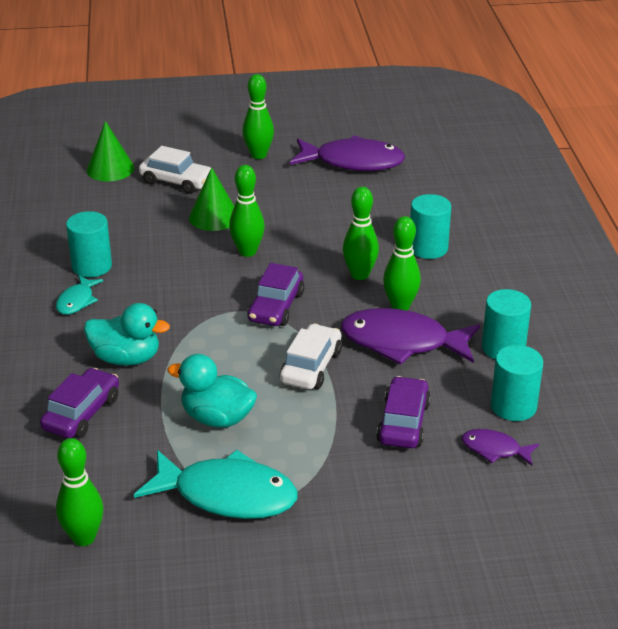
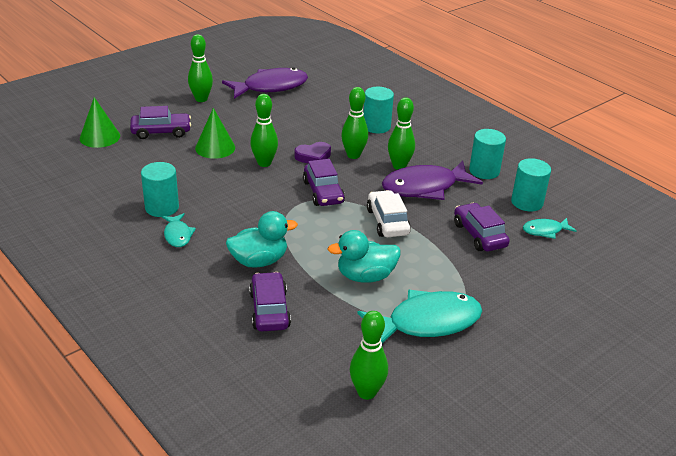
camera: 35 degrees left, 0 degrees up
white car [139,146,211,194] -> purple car [130,106,191,139]
purple fish [462,429,539,466] -> turquoise fish [523,218,577,239]
none -> purple heart [295,142,331,163]

